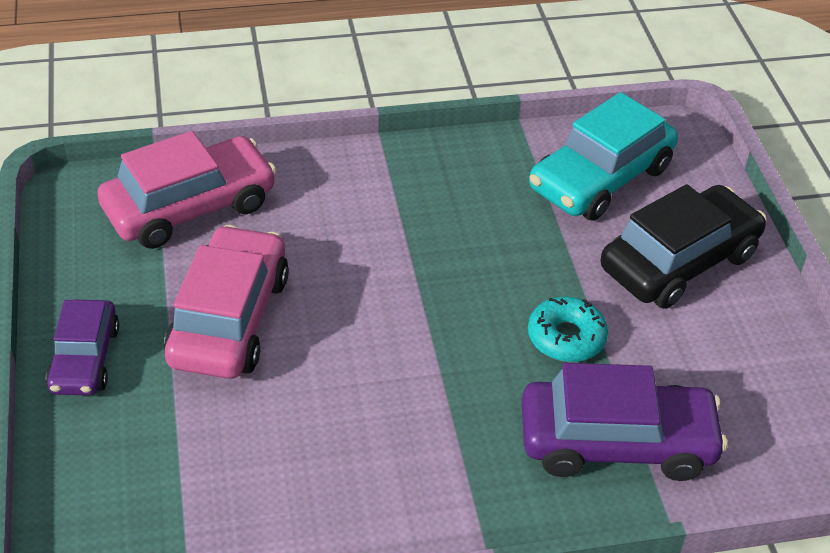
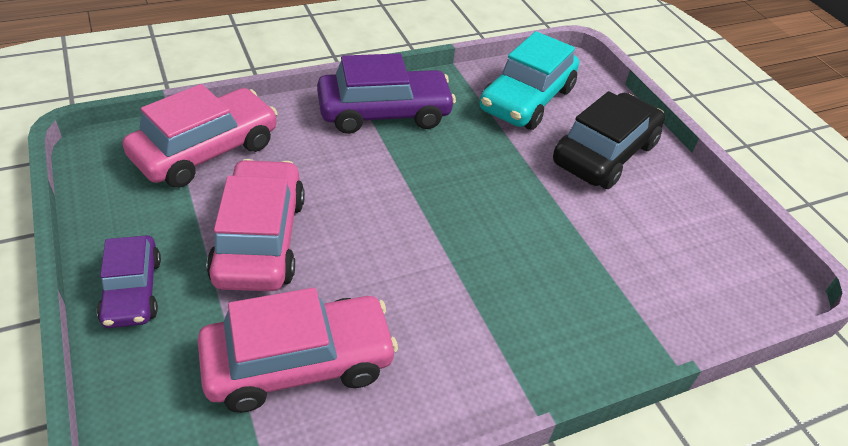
camera: 15 degrees left, 0 degrees up
purple car [522,363,728,481] -> purple car moved to [317,53,456,134]
turquoise donut [528,297,608,362] -> none
none -> pink car [197,287,398,413]

